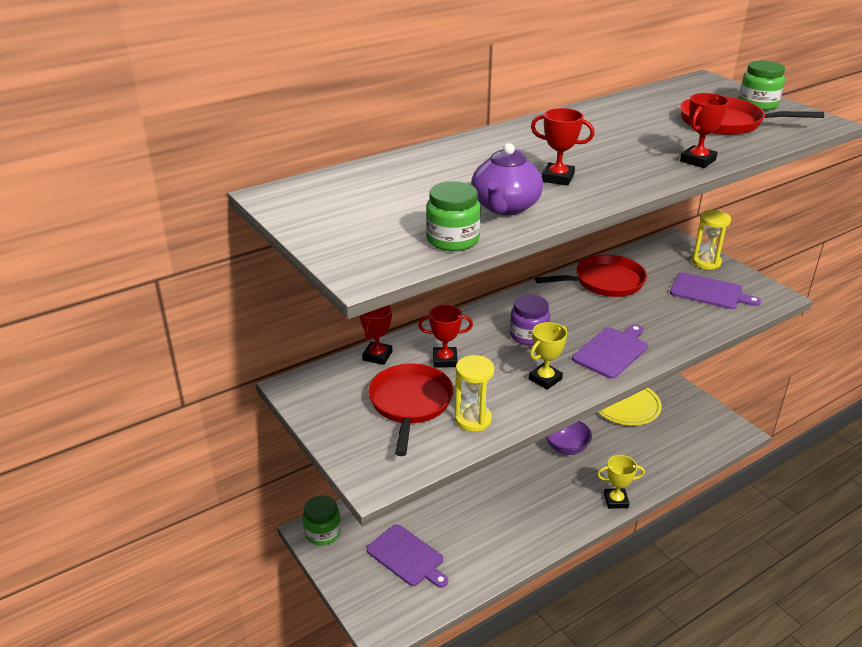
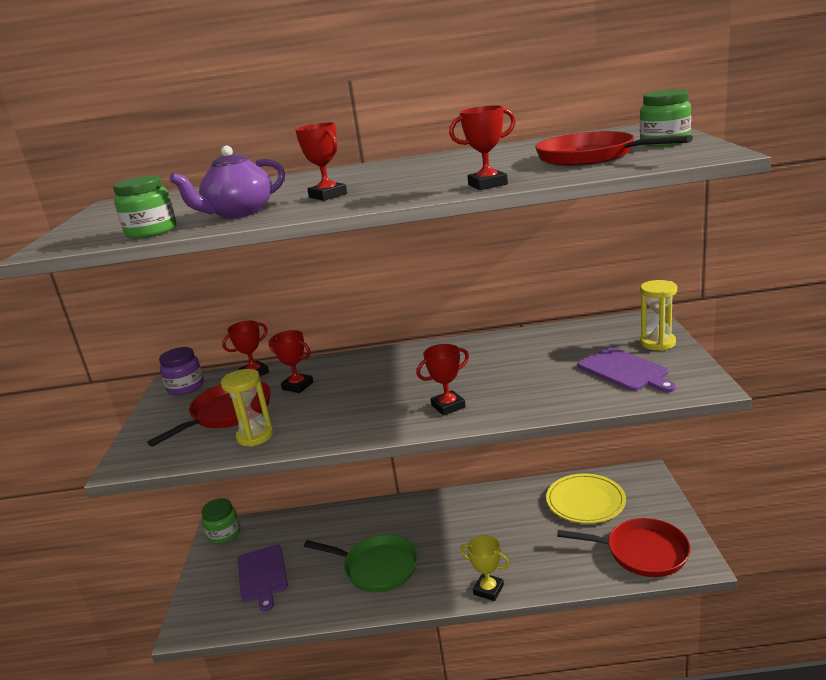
camera: 35 degrees right, 10 degrees down
purple jar [510,295,550,345] -> purple jar moved to [159,347,204,395]
yellow trophy [529,322,567,390] -> none
red pan [535,255,647,297] -> red pan moved to [557,518,691,577]
purple bowl [546,421,592,455] -> none
purple cutting board [572,324,648,379] -> red trophy [416,344,469,416]
none -> green pan [304,534,418,592]

